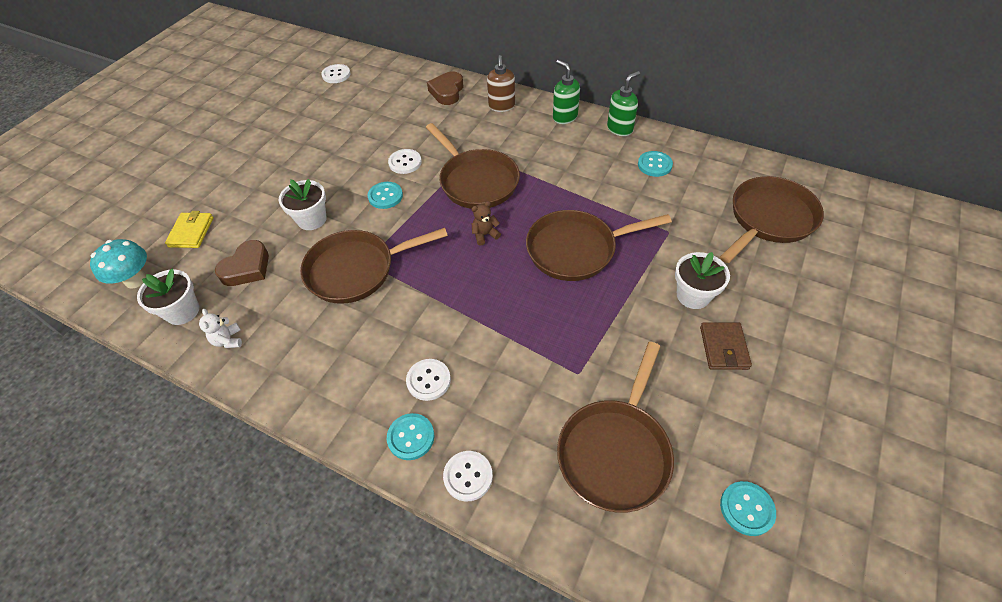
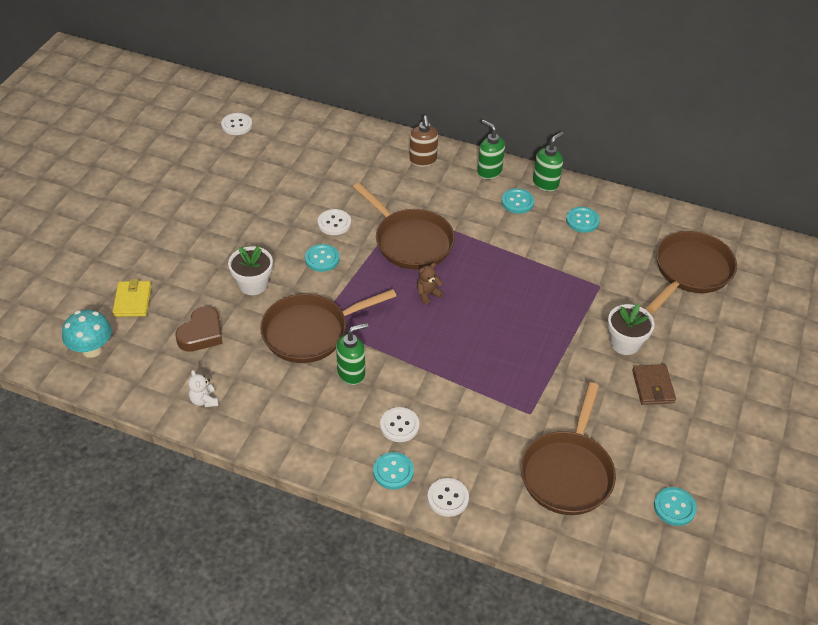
camera: 10 degrees left, 5 degrees down
white flower pot [137,269,199,325] -> none
brown heart [427,71,463,105] -> none
brown pan [526,210,672,281] -> none
none -> green soap dispenser [336,323,368,385]
none -> turquoise button [501,188,534,214]

